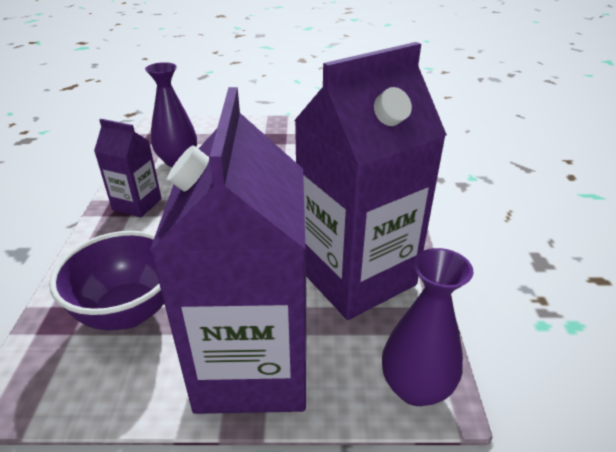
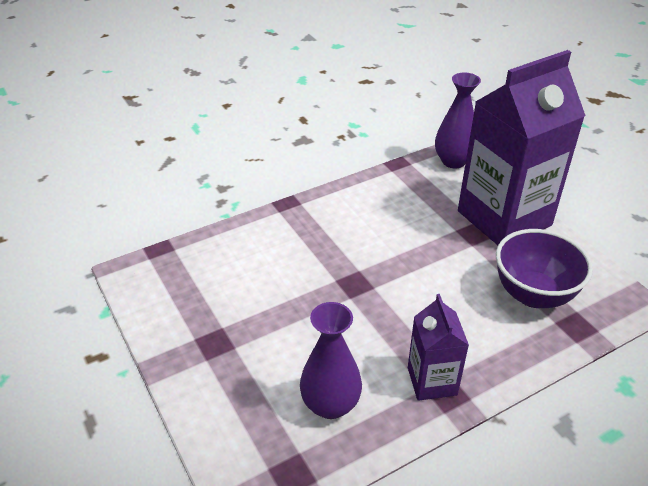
camera: 120 degrees left, 5 degrees up
purple carton [294,42,447,320] -> none

